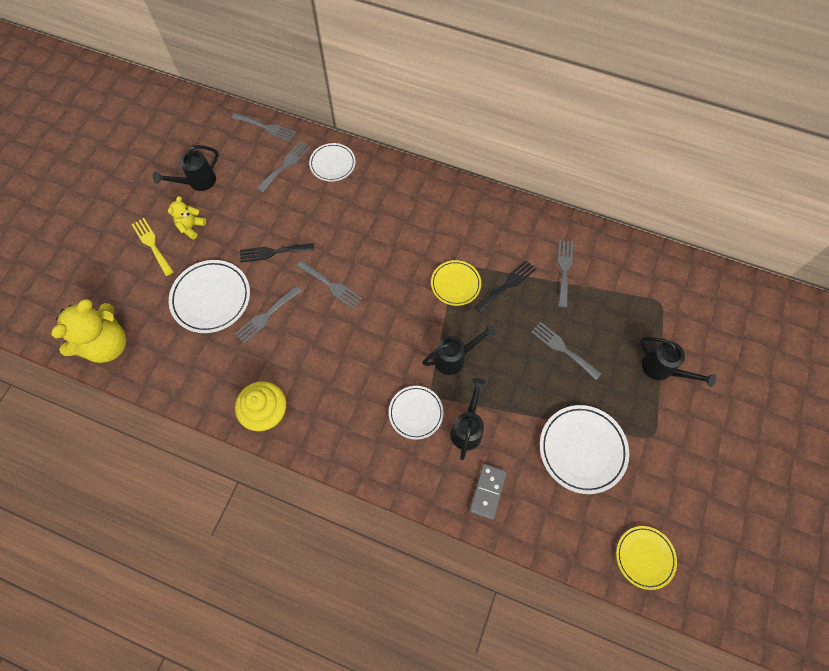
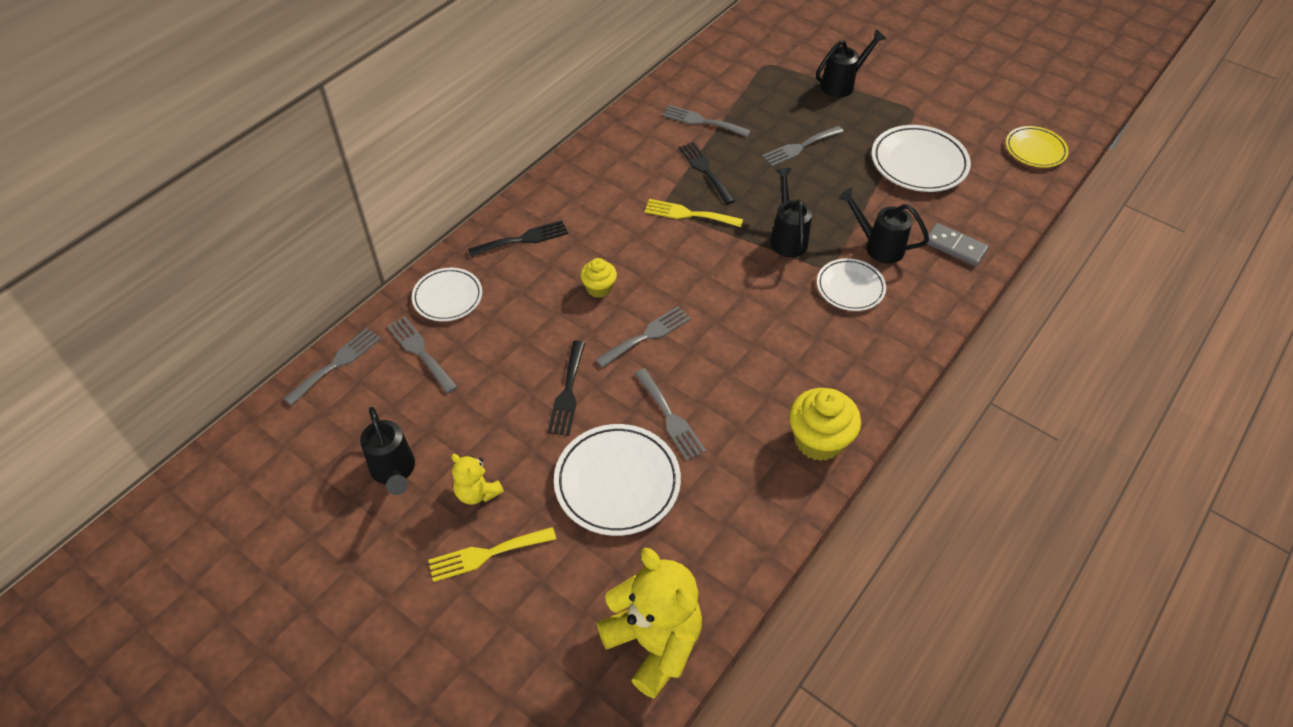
camera: 75 degrees left, 15 degrees down
yellow plate [431,260,481,306] -> yellow fork [645,199,743,227]
none -> black fork [468,220,568,257]
none -> yellow cupcake [580,258,617,298]

